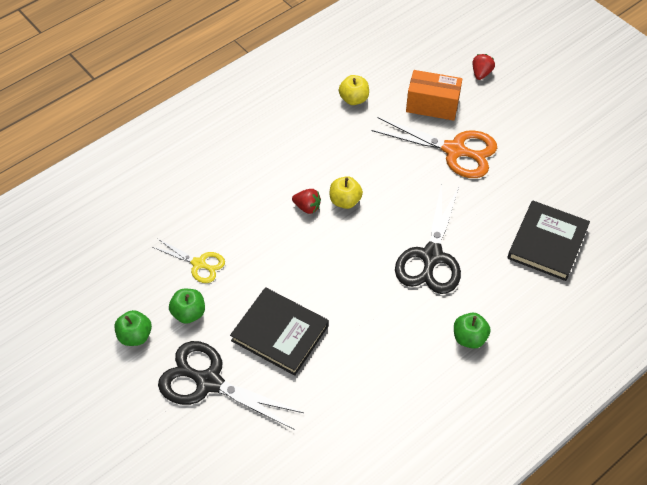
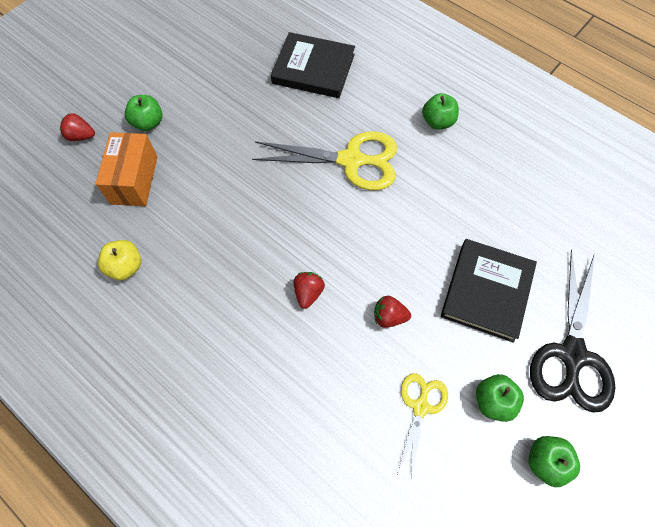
camera: 100 degrees left, 10 degrees up
yellow apple [330,176,363,209] -> none
orange scissors [372,117,497,178] -> none
black scissors [395,184,461,294] -> yellow scissors [252,131,397,190]
none -> green apple [125,95,162,131]
none -> red strawberry [374,296,411,328]

